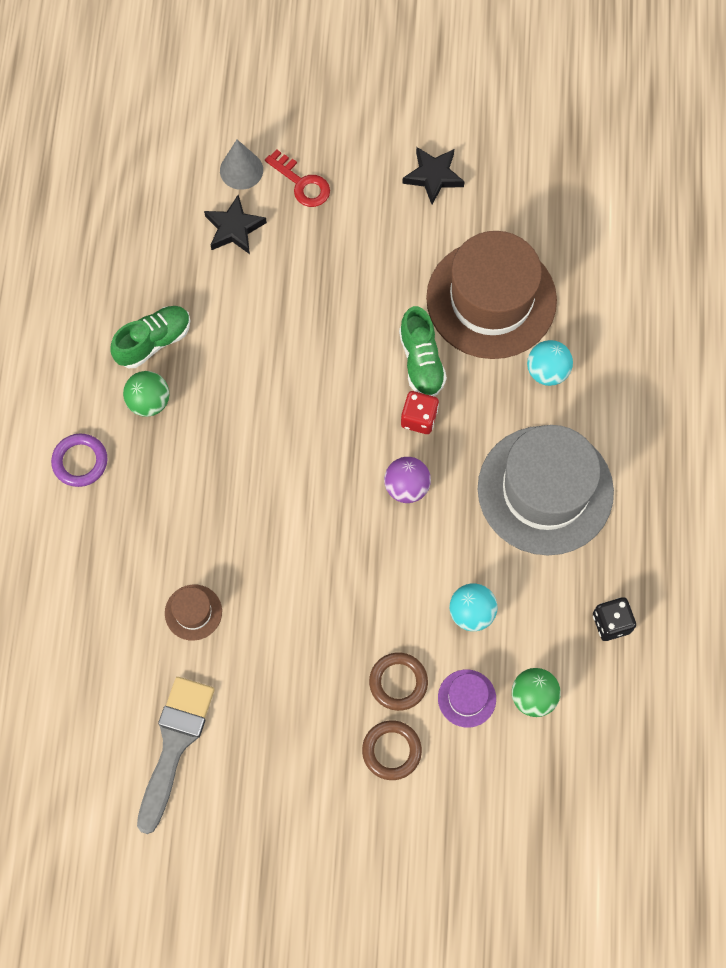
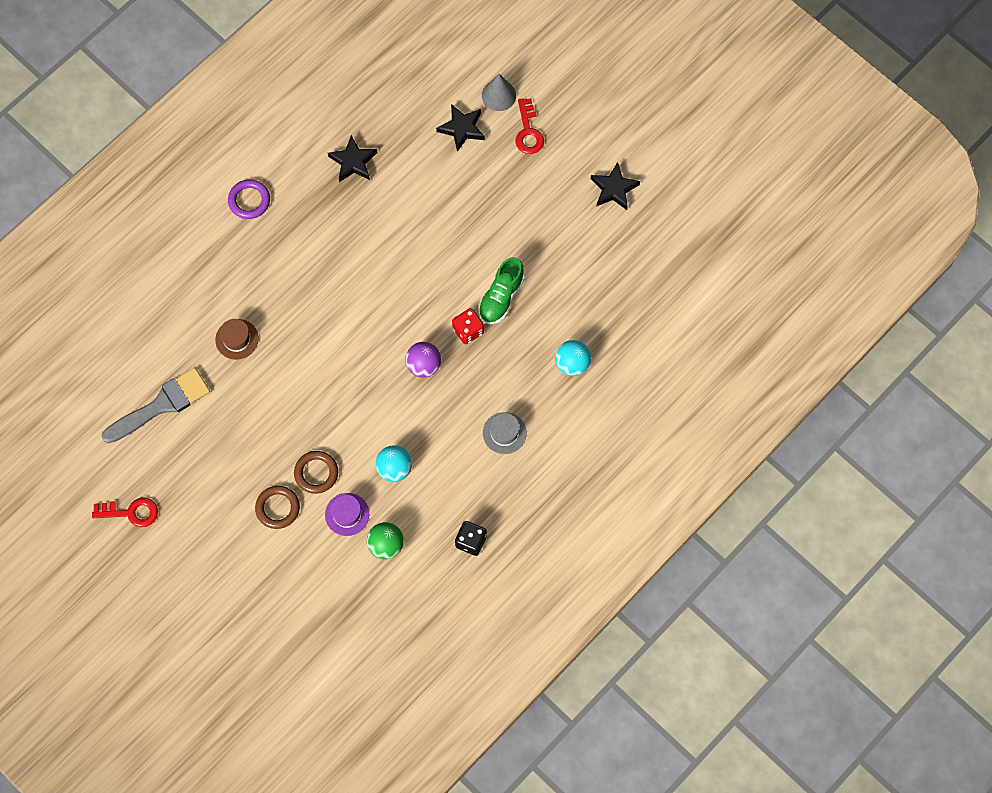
camera: 40 degrees right, 0 degrees up
green shoe [110,306,191,368] -> black star [328,135,377,182]
green ball [123,371,169,417] -> none
brown hat [426,231,557,359] -> none
grey hat [478,425,614,555] -> grey hat [483,412,526,454], size x0.41
none -> red key [92,498,158,527]

